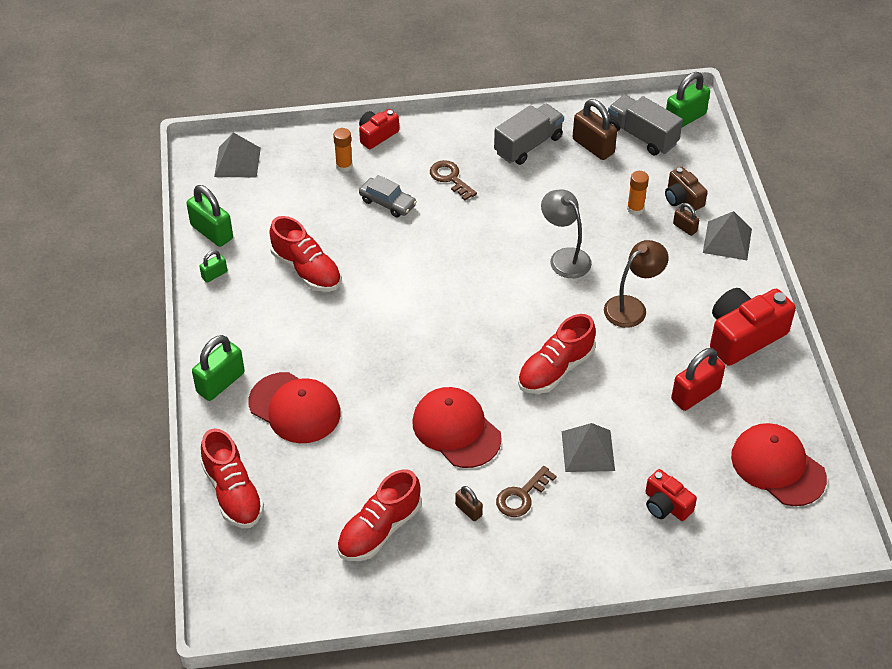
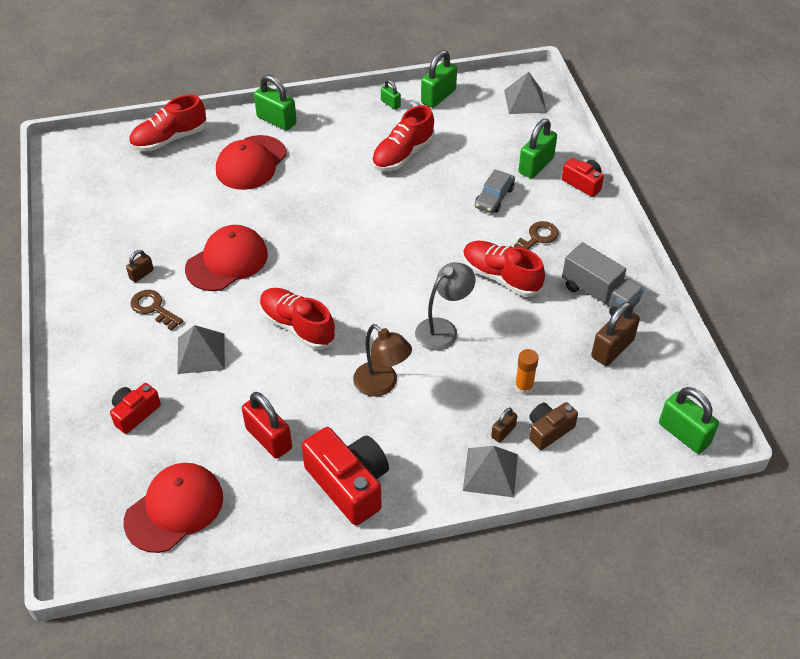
camera: 85 degrees right, 0 degrees up
orange glue stick [333,128,353,172] -> green padlock [519,119,557,179]
red shoe [337,469,422,561] -> red shoe moved to [463,241,545,297]
grey truck [608,95,683,155] -> none

